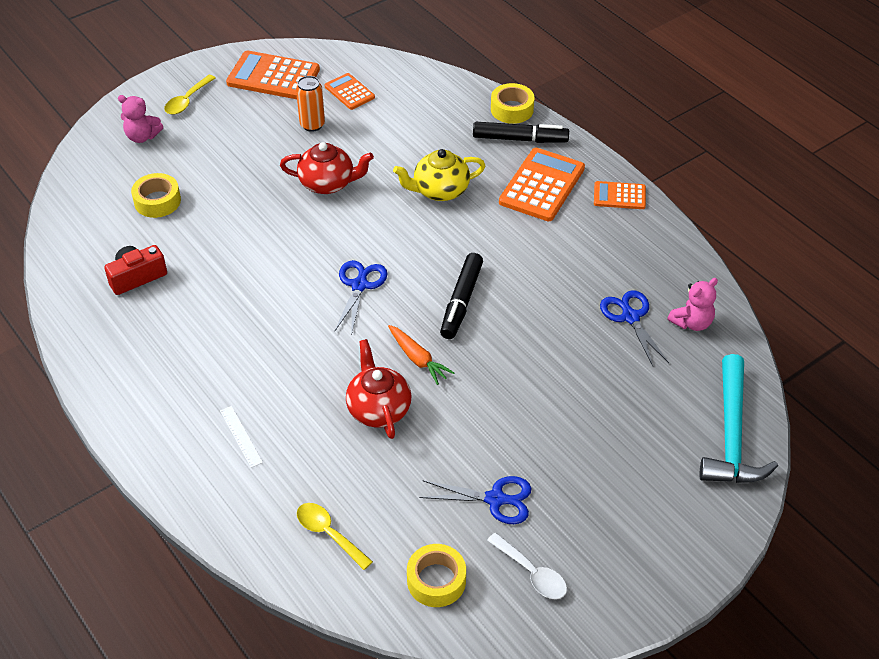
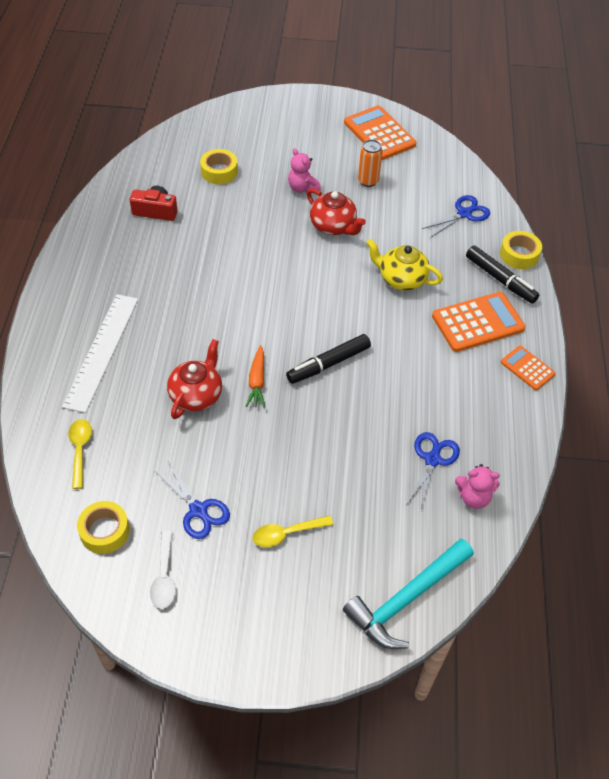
camera: 40 degrees right, 5 degrees up
pink teddy bear [118,95,163,143] -> pink teddy bear moved to [288,148,321,194]
yellow spoon [164,75,216,115] -> yellow spoon moved to [253,516,333,547]
white ruler [220,406,263,468] -> white ruler [62,294,138,413], size x2.35
orange calculator [324,73,375,110] -> none
blue scissors [334,260,387,332] -> blue scissors moved to [422,195,490,238]

